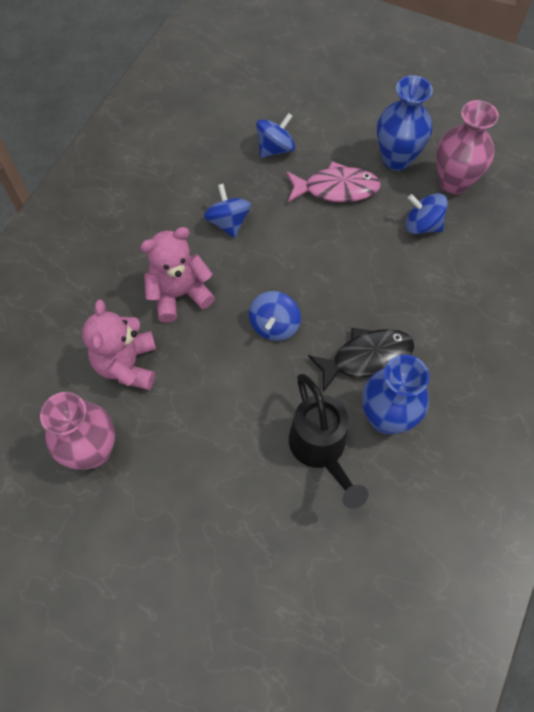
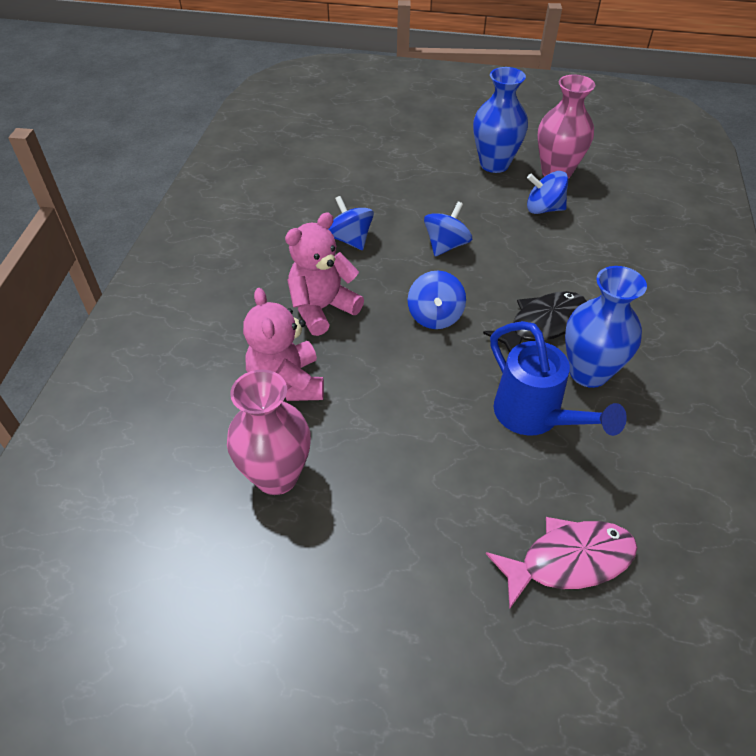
camera: 15 degrees left, 15 degrees down
blue spinning top [256,113,295,158] -> blue spinning top moved to [424,202,472,256]
pink fish [286,161,381,203] -> pink fish moved to [486,517,637,609]
black watering can [289,374,368,509] -> blue watering can [490,321,627,436]

